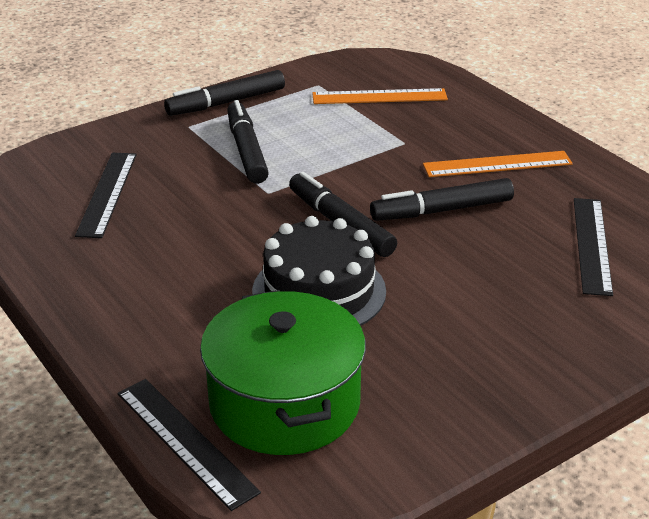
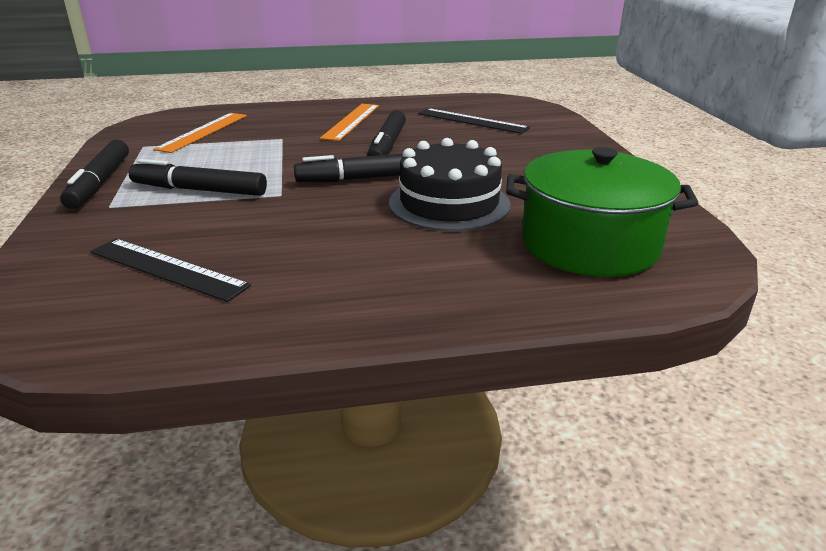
camera: 65 degrees left, 5 degrees down
black ruler [117,379,261,511] -> none

